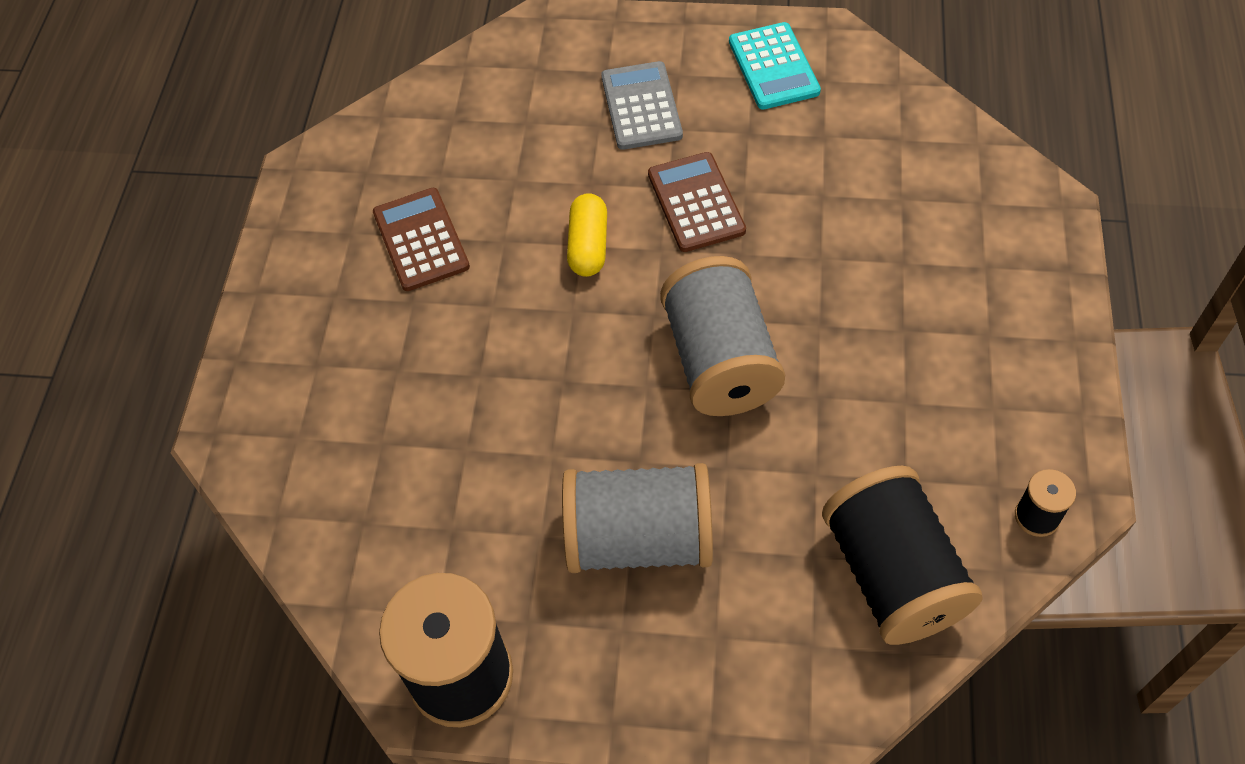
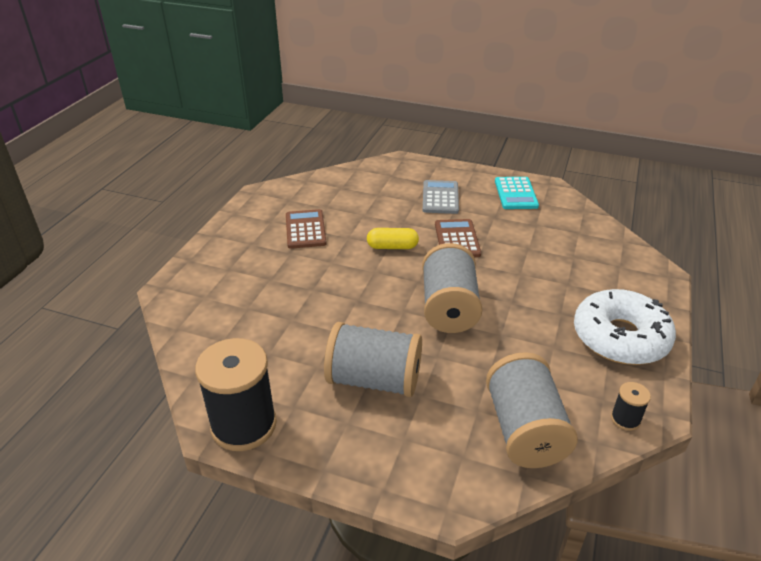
camera: 10 degrees right, 20 degrees down
yellow capsule [567,193,607,277] -> yellow capsule turned 75 degrees clockwise [367,228,419,249]
black spool [822,466,983,645] -> grey spool [486,352,578,468]
none -> white donut [574,289,676,365]

